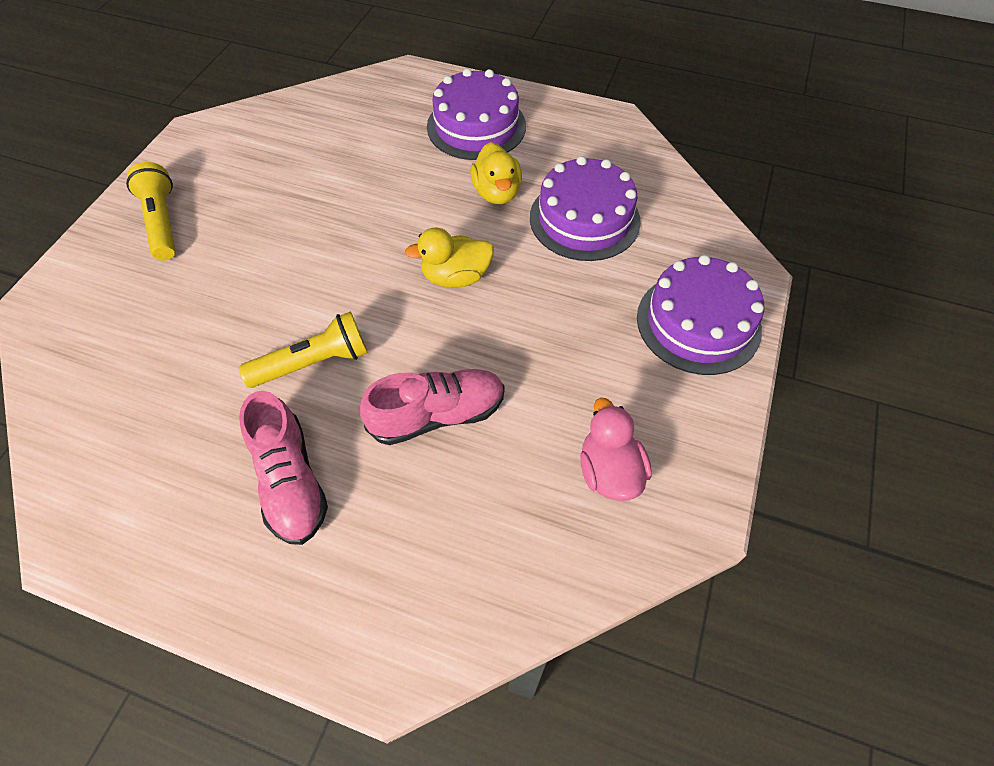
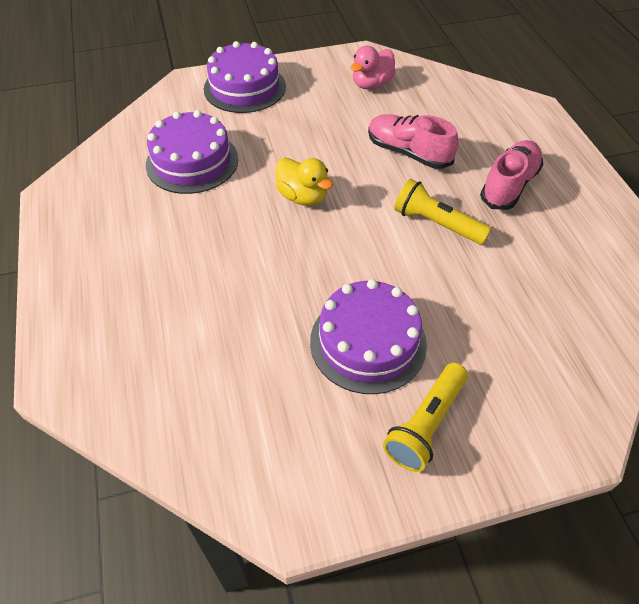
camera: 125 degrees left, 5 degrees down
purple cake [427,68,526,160] -> purple cake moved to [310,279,427,394]
yellow duck [470,142,522,204] -> none

